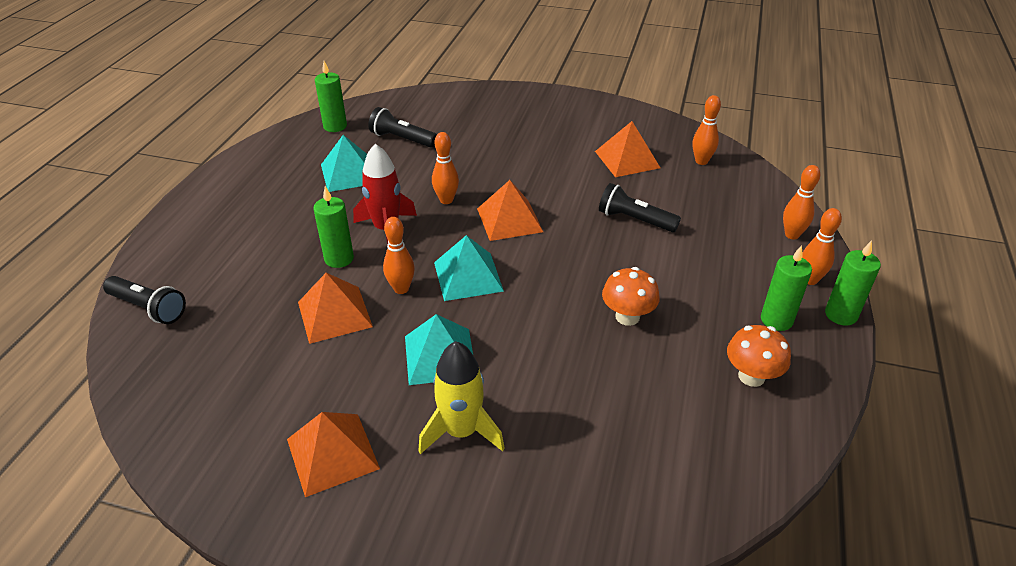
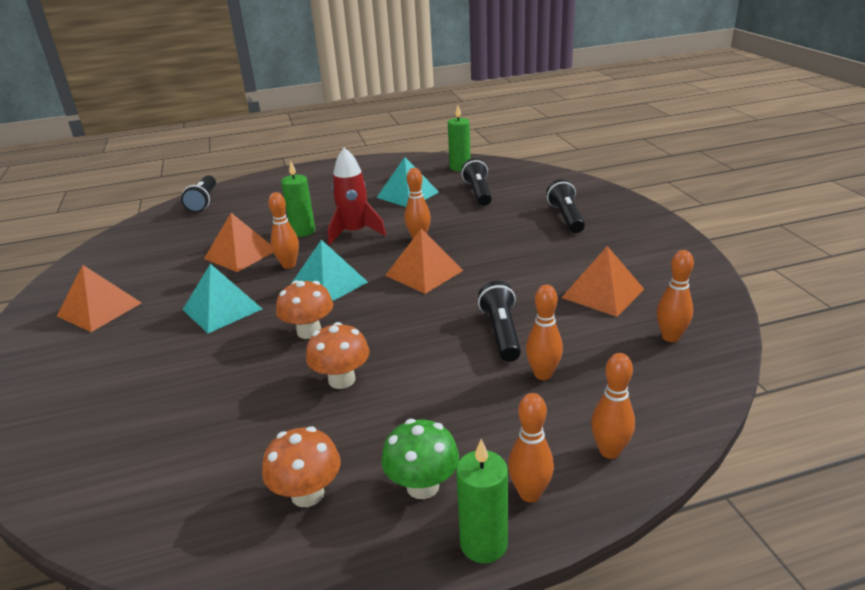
camera: 60 degrees right, 10 degrees down
yellow rocket [418,341,505,454] -> none
green candle [761,245,812,331] -> green mushroom [381,419,459,499]
none -> orange mushroom [276,280,333,339]
none -> orange bowling pin [526,285,563,380]
none -> black flashlight [546,179,585,233]

